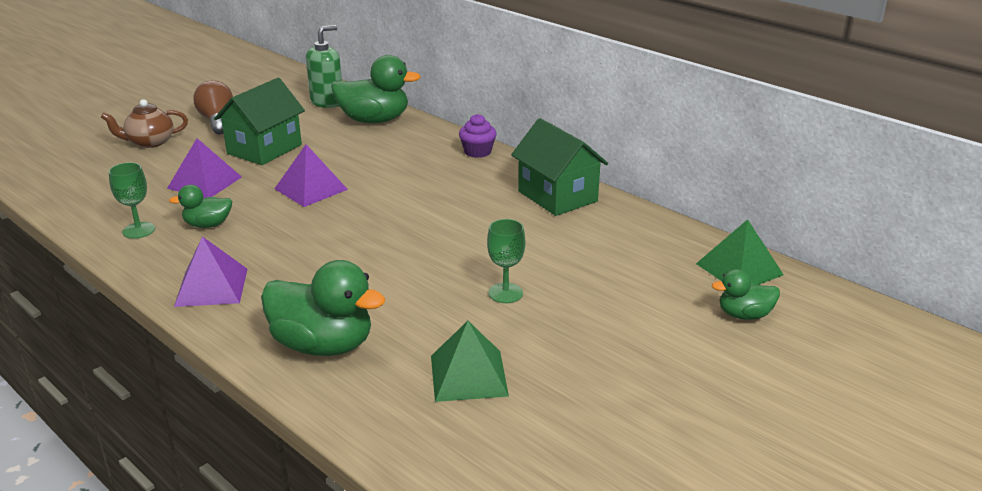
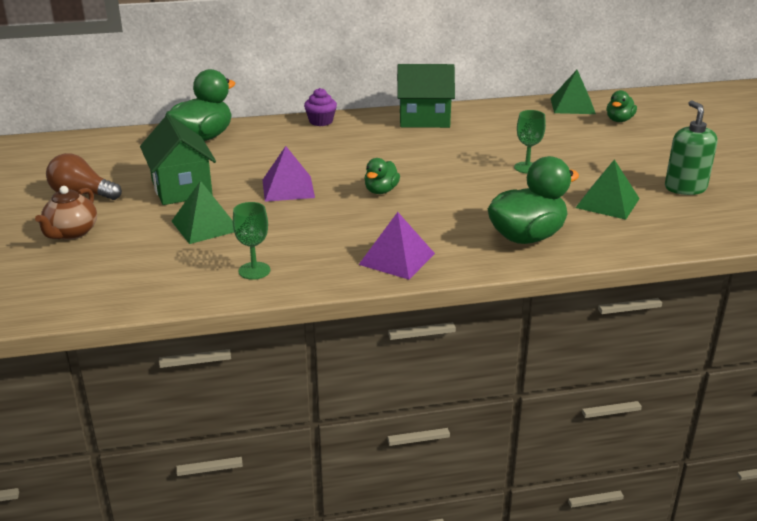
camera: 55 degrees left, 0 degrees up
purple pyramid [167,138,242,198] -> green pyramid [171,181,234,244]
green duck [169,185,232,228] -> green duck moved to [364,158,400,194]
green soap dispenser [306,25,342,108] -> green soap dispenser moved to [665,100,717,195]

